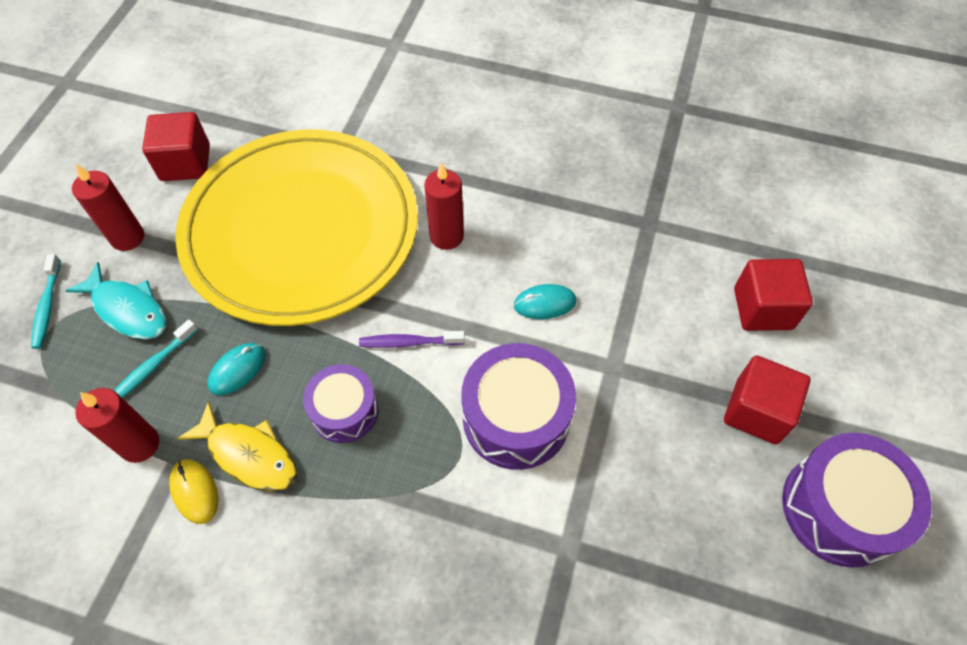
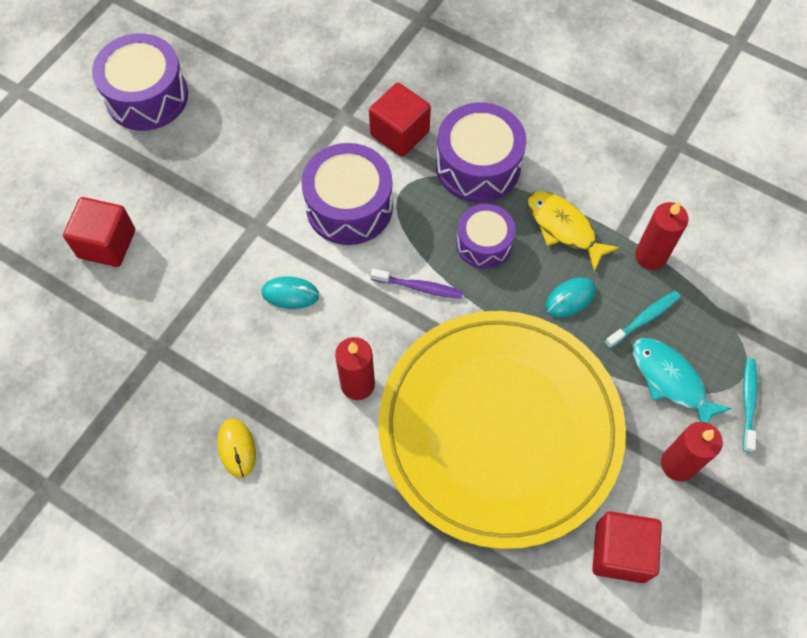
camera: 165 degrees left, 5 degrees up
yellow mouse [169,459,218,524] -> yellow mouse moved to [217,419,256,478]
red cube [724,356,811,444] -> red cube moved to [369,83,431,157]
none -> purple drum [436,102,526,203]

